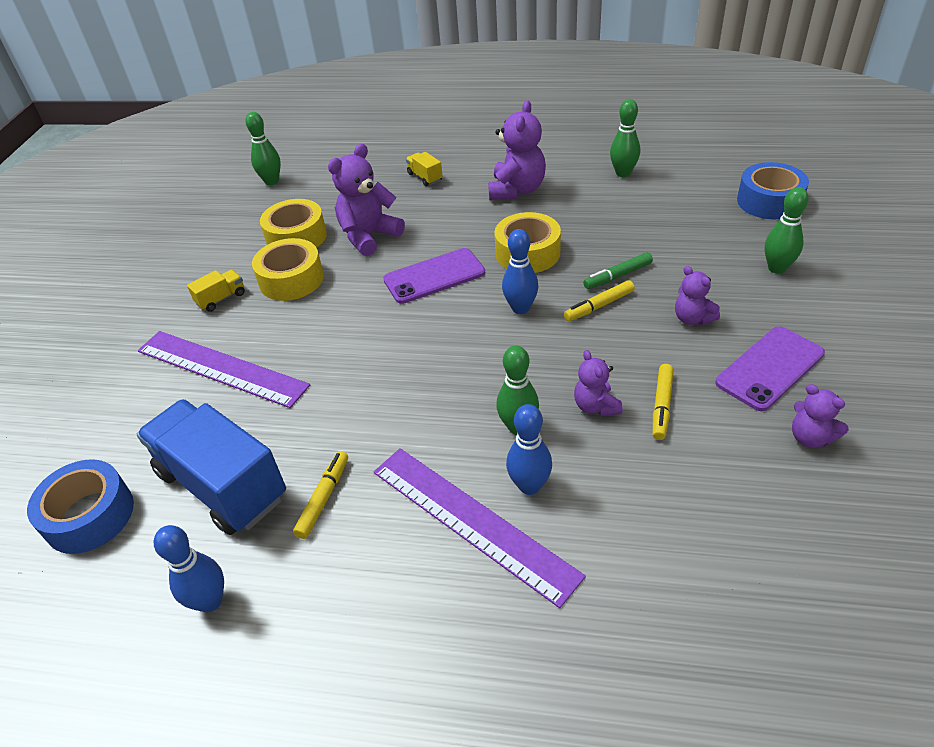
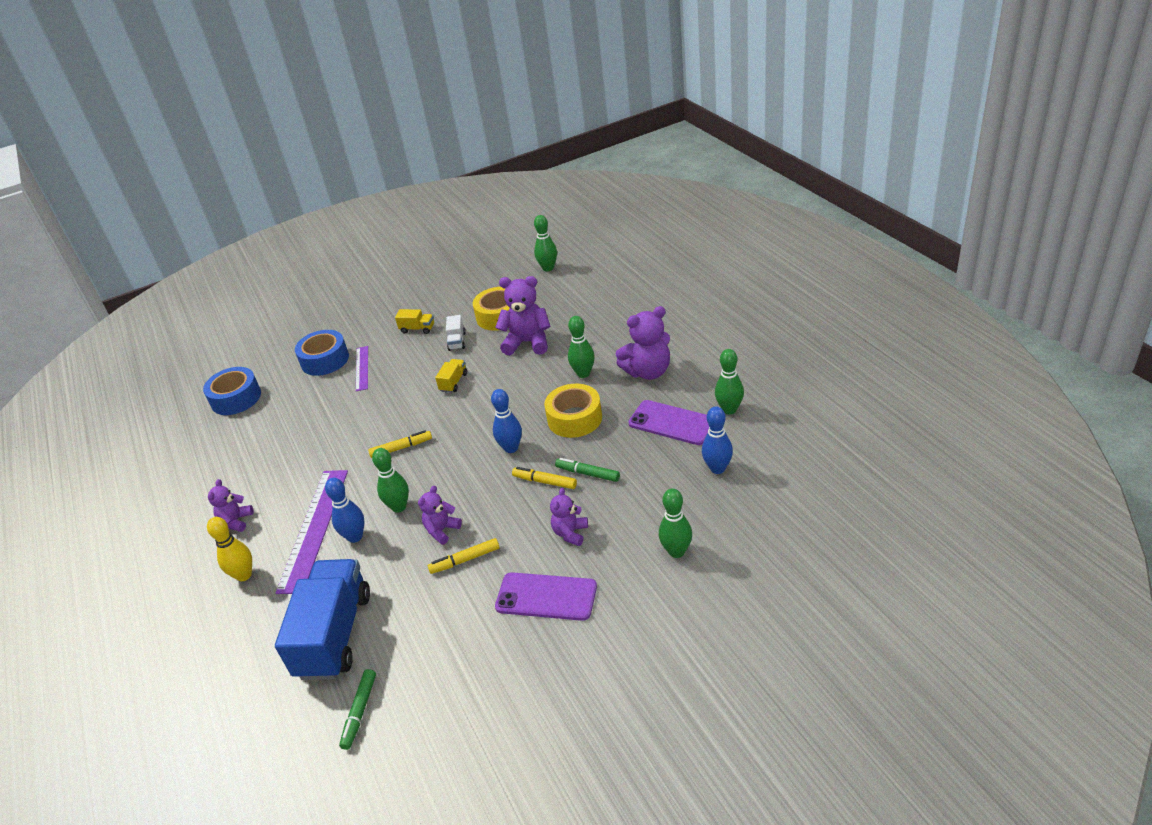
camera: 55 degrees right, 5 degrees down
blue truck [137,399,286,535] -> blue truck moved to [275,559,370,680]
purple ruler [138,331,310,408] -> purple ruler [356,346,368,391], size x0.54
blue bowling pin [154,525,224,612] -> blue bowling pin moved to [702,406,733,474]
yellow tape [252,238,324,301] -> white truck [446,315,466,351]
yellow marker [293,451,348,539] -> yellow marker moved to [368,430,432,458]
purple phone [383,248,485,304] -> purple phone moved to [628,400,709,445]
yellow truck [406,152,443,186] -> yellow truck moved to [435,359,467,393]
blue tape [737,162,809,219] -> blue tape moved to [295,330,349,376]
purple teddy bear [792,384,849,448] -> purple teddy bear moved to [208,479,254,532]
none -> yellow bowling pin [207,517,252,581]
none -> green marker [339,669,376,750]
none -> green bowling pin [568,316,595,378]

